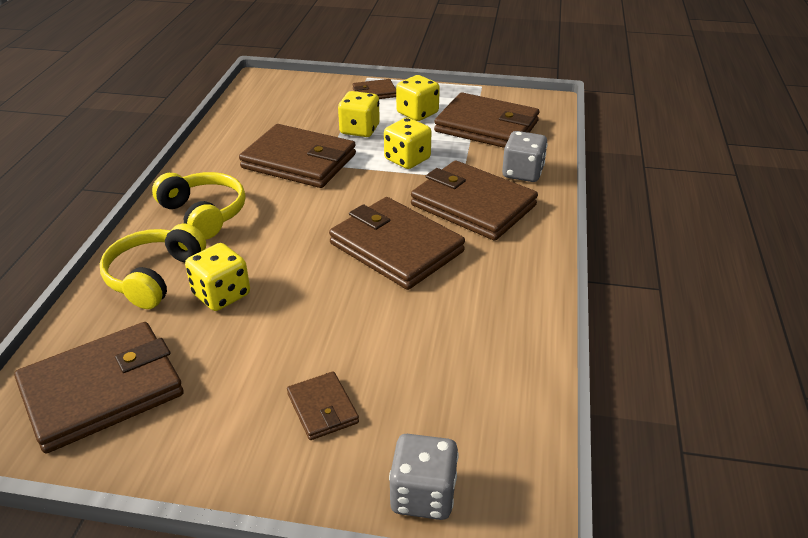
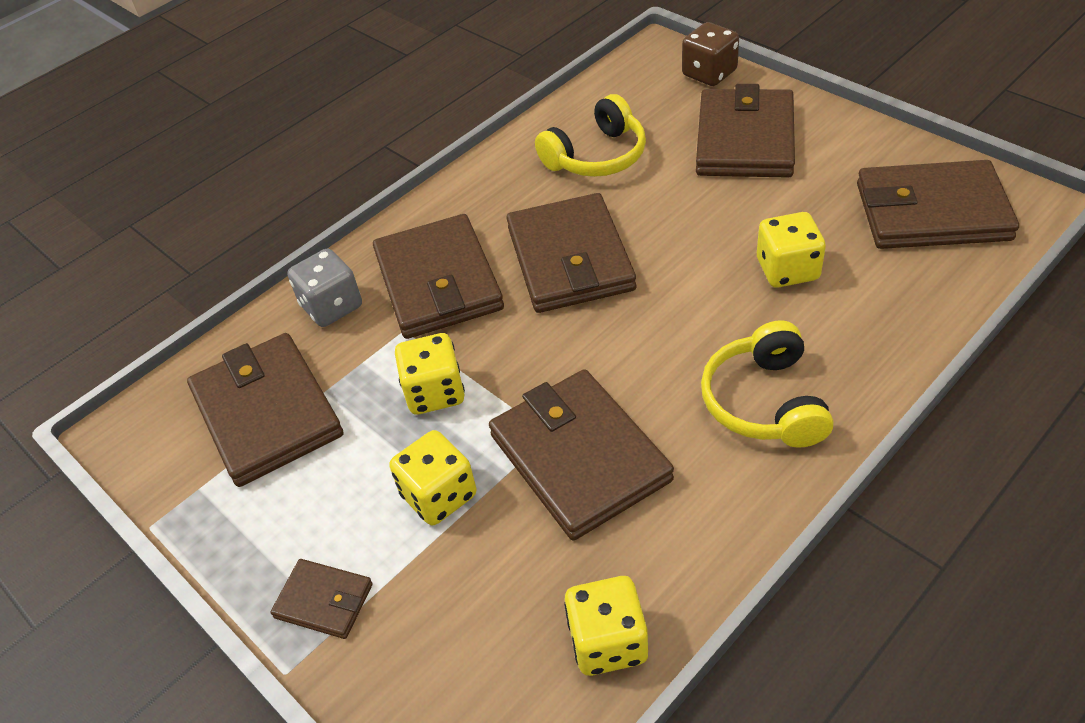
camera: 140 degrees left, 10 degrees up
yellow headphones [100,223,206,309] -> yellow headphones moved to [535,94,646,177]
brown wallet [287,371,359,440] -> brown wallet [696,84,795,178], size x2.05
grey dice [389,434,458,520] -> brown dice [682,22,739,86]
yellow dice [396,75,440,121] -> yellow dice moved to [564,576,648,676]

